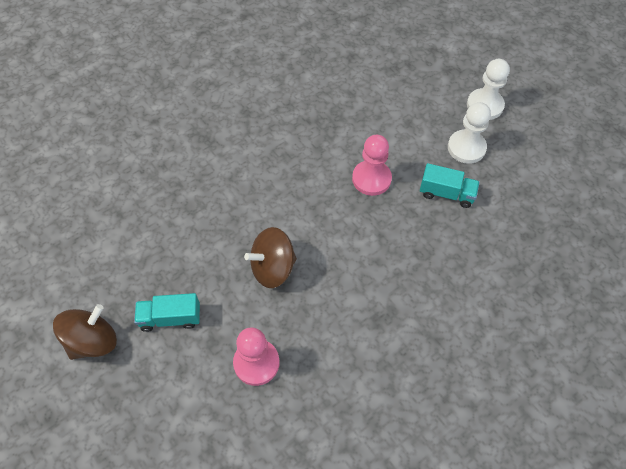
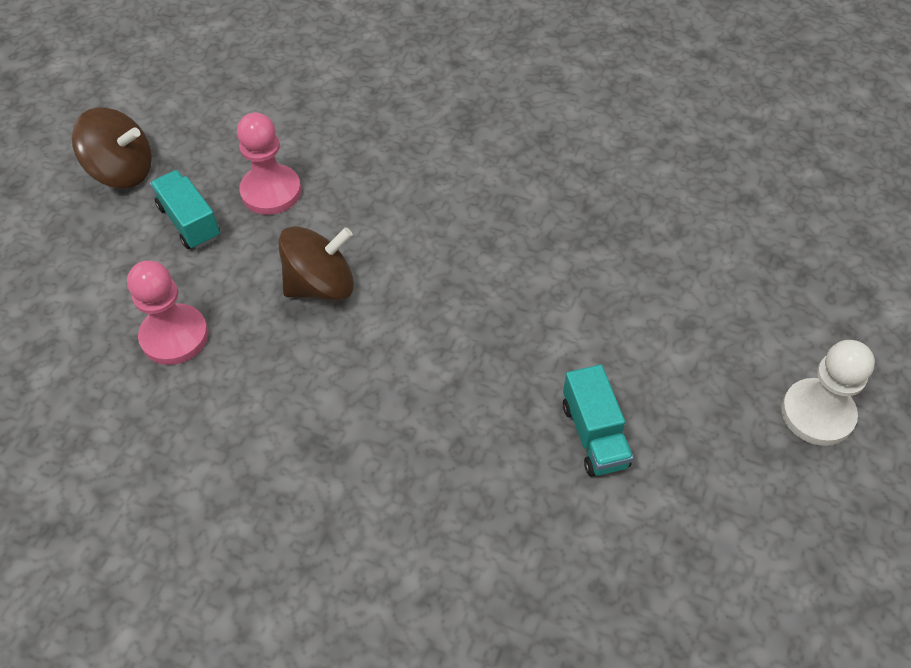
camera: 60 degrees right, 5 degrees down
brown spinning top [244,227,297,288] -> brown spinning top turned 120 degrees clockwise [278,226,354,301]
pink pawn [352,135,392,196] -> pink pawn moved to [237,113,301,215]
white pawn [448,102,491,164] -> none

